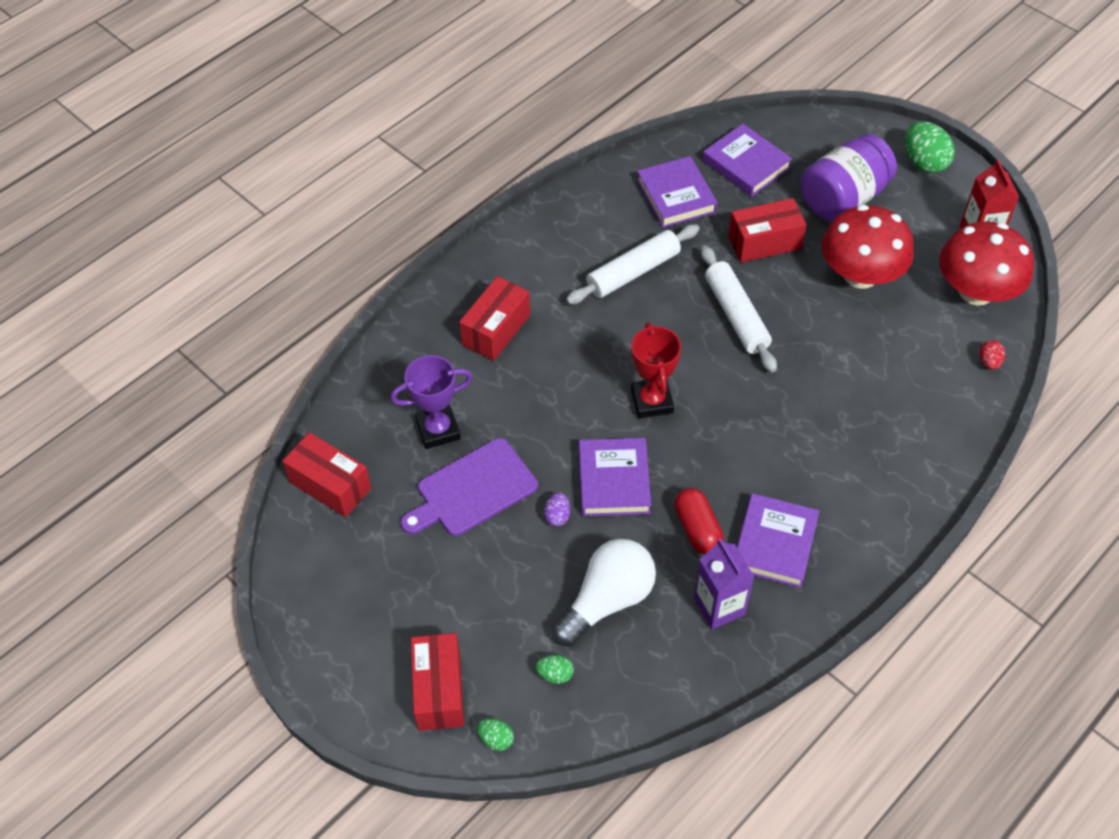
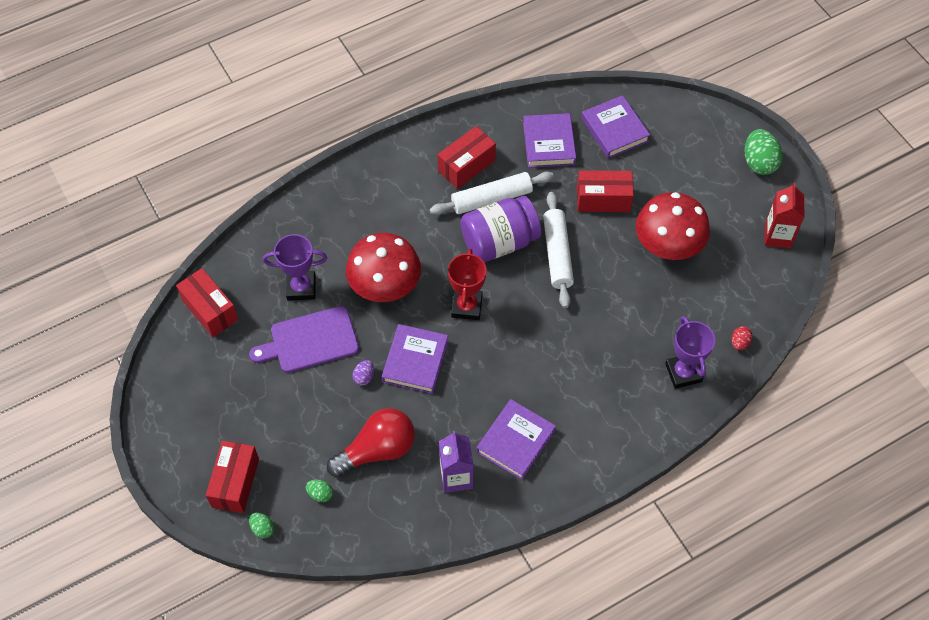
camera: 15 degrees right, 5 degrees up
red box [459,276,530,361] -> red box moved to [437,126,496,189]
white light bulb [553,539,656,647] -> red light bulb [327,408,415,477]
red capsule [674,488,724,554] -> none
purple jar [801,134,897,222] -> purple jar moved to [461,196,541,263]
red mushroom [939,221,1034,305] -> red mushroom moved to [346,233,421,302]
none -> purple trophy [665,316,715,389]

